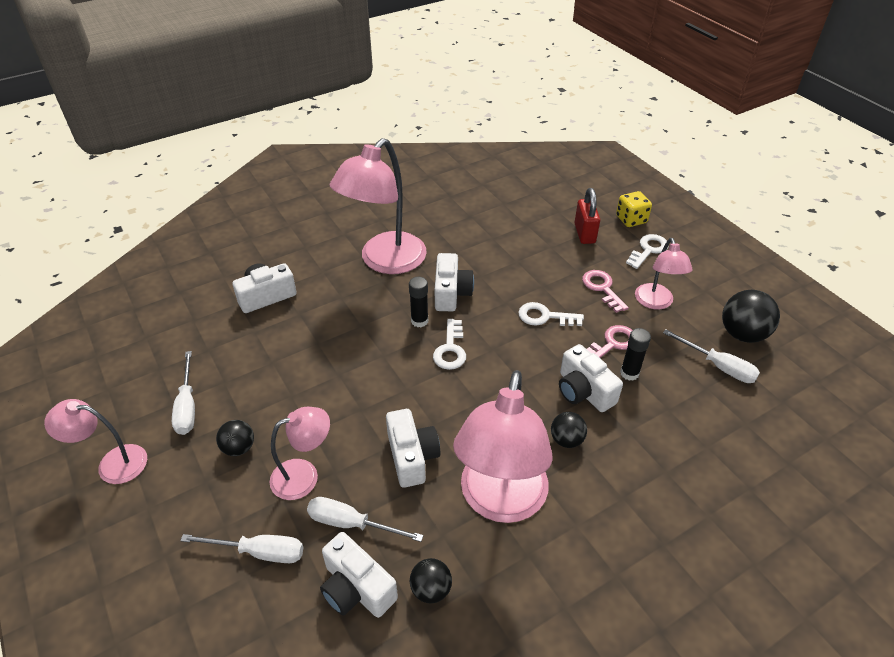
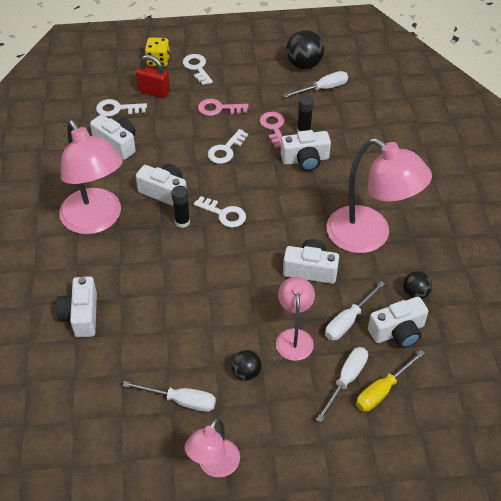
camera: 65 degrees left, 5 degrees up
black ball [551,412,587,448] -> none
pink lamp [635,238,693,310] -> none
none -> white camera [90,114,136,160]
none -> white key [96,99,147,117]
none -> yellow screwdriver [356,350,425,412]

